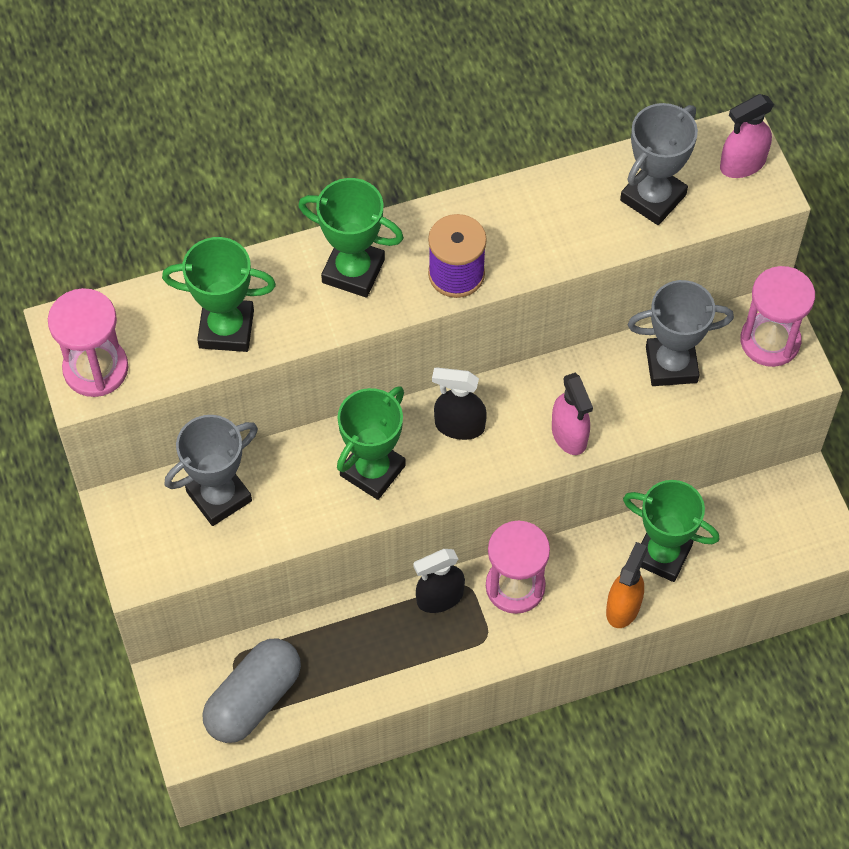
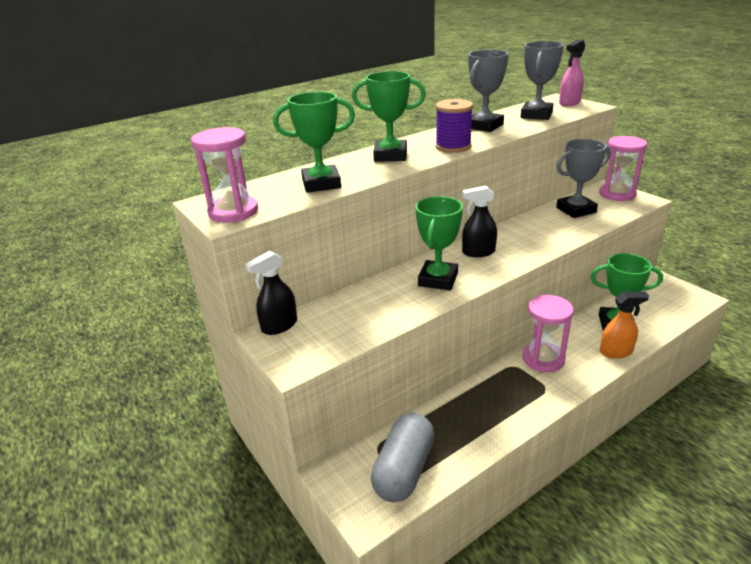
camera: 15 degrees left, 30 degrees down
grey trophy [165,415,258,526] -> grey trophy moved to [468,50,509,132]
black spray bottle [413,549,465,613] -> black spray bottle moved to [245,251,297,335]
pink spray bottle [552,373,593,455] -> none
orange spray bottle [606,542,647,628] -> orange spray bottle turned 75 degrees clockwise [600,291,649,359]

